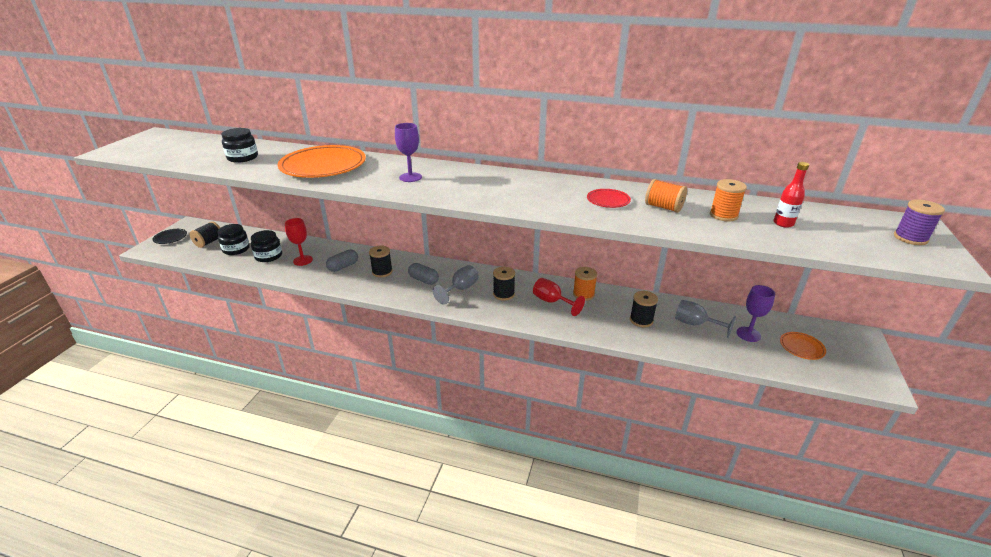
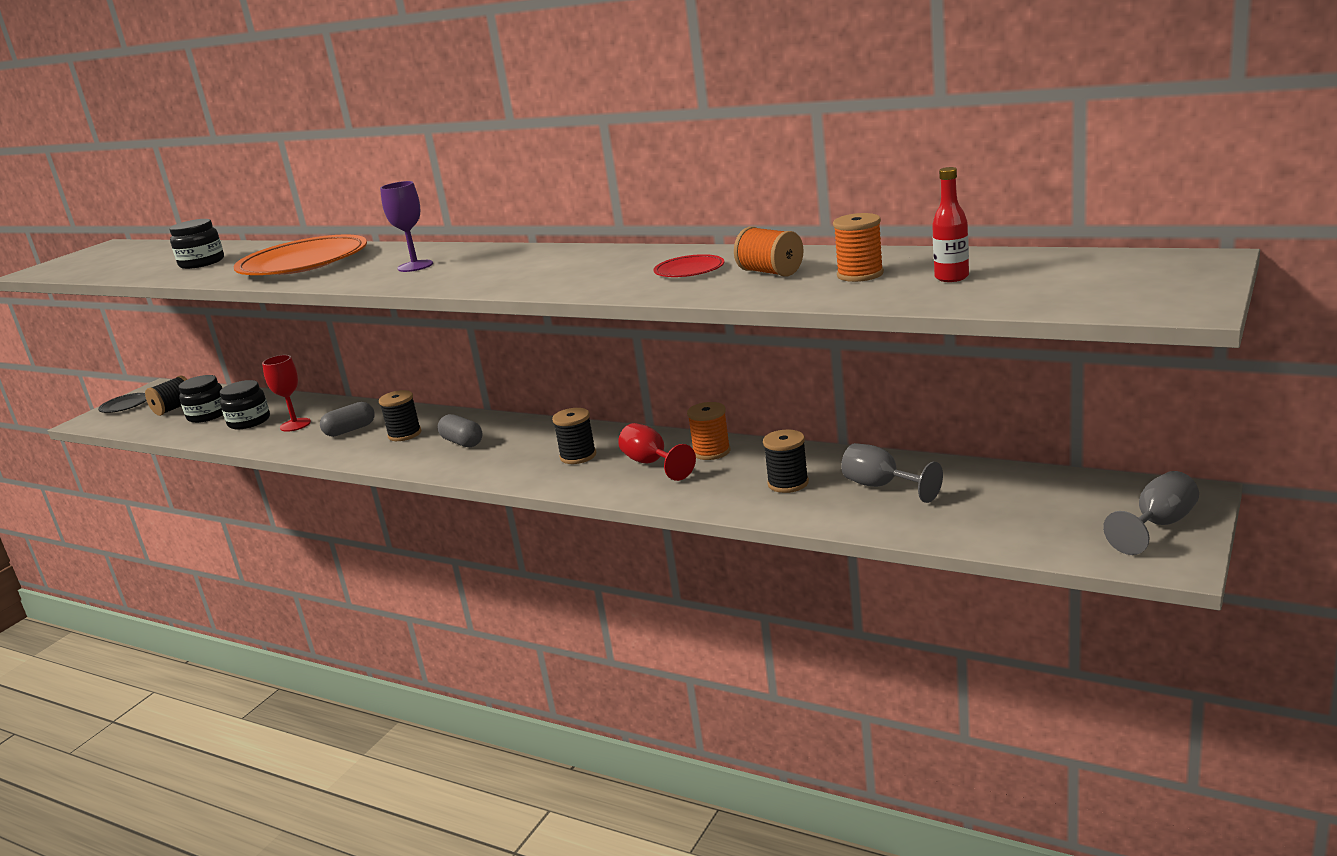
camera: 15 degrees right, 10 degrees down
grey goblet [433,265,479,305] -> grey goblet moved to [1103,471,1199,555]
purple goblet [736,285,775,342] -> none
orange plate [780,332,826,360] -> none
purple spool [894,199,945,245] -> none

